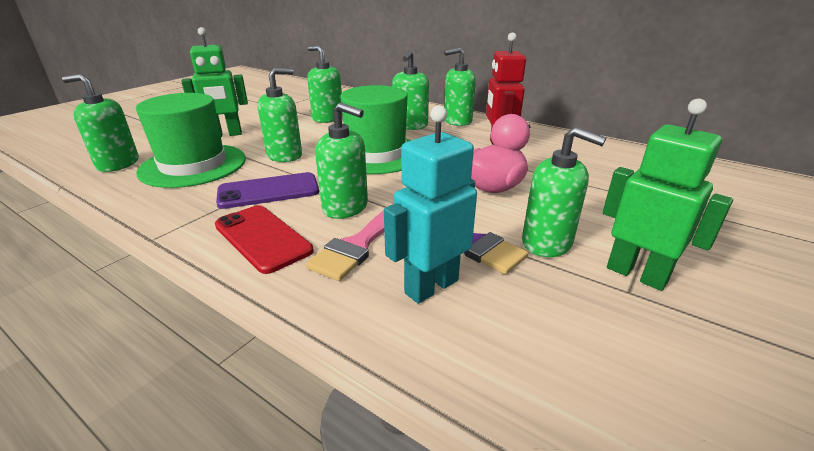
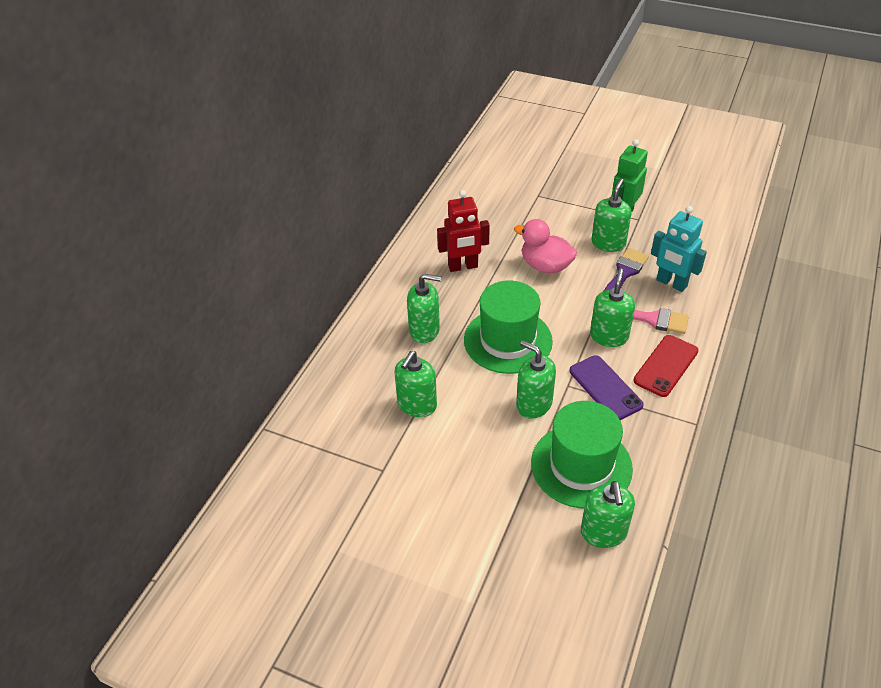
camera: 100 degrees left, 15 degrees up
green robot [181,27,248,137] -> none
green soap dispenser [444,47,476,126] -> none

